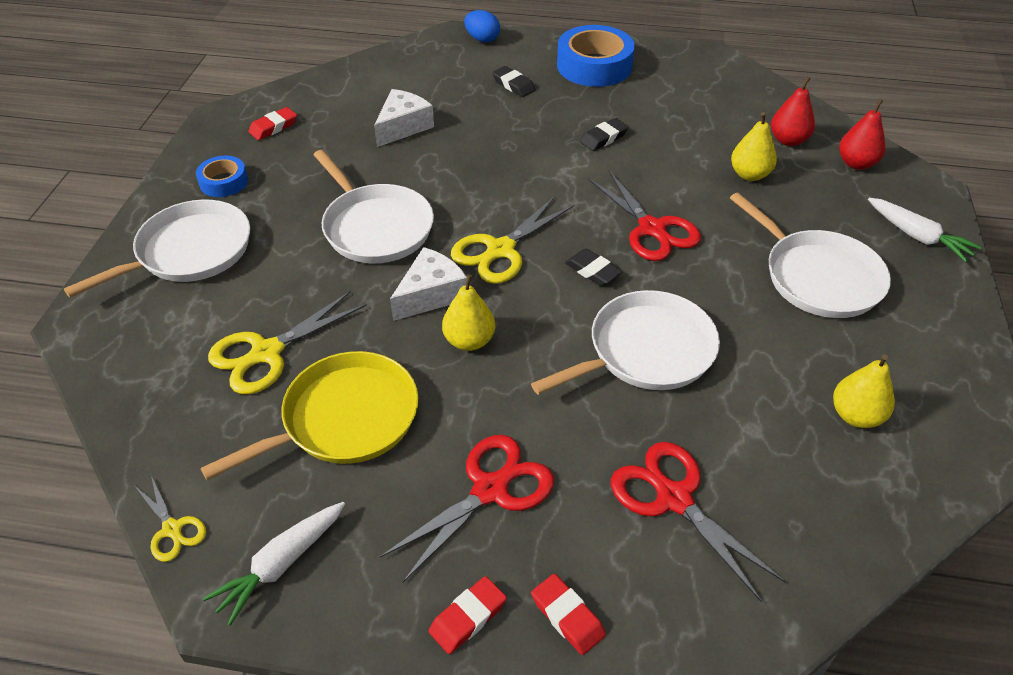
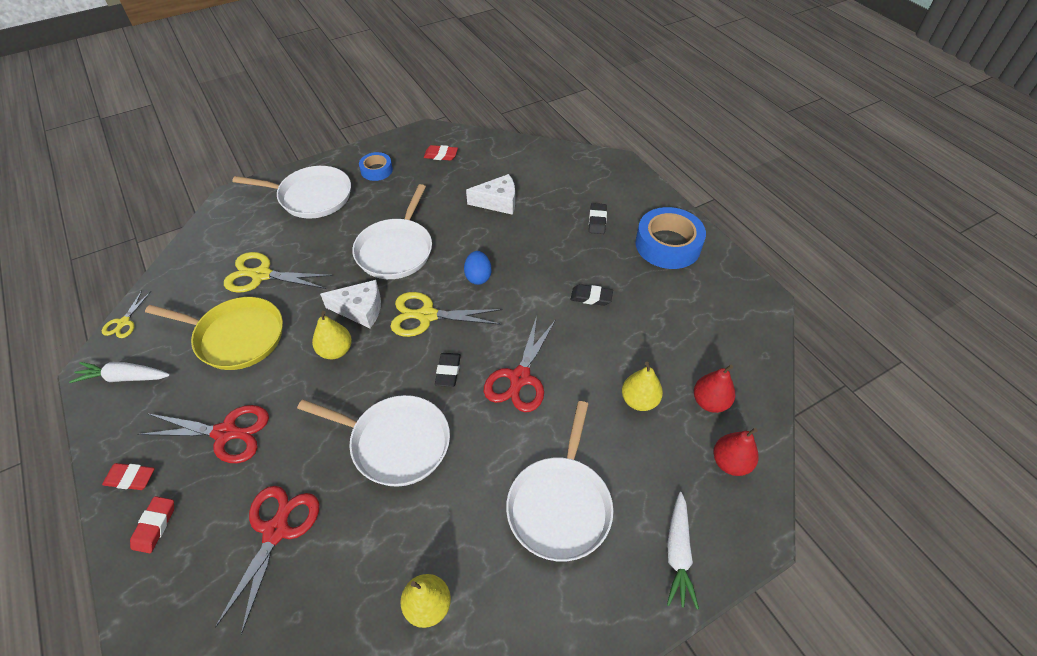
camera: 50 degrees right, 5 degrees up
blue egg [464,10,500,42] -> blue egg moved to [464,251,492,285]

